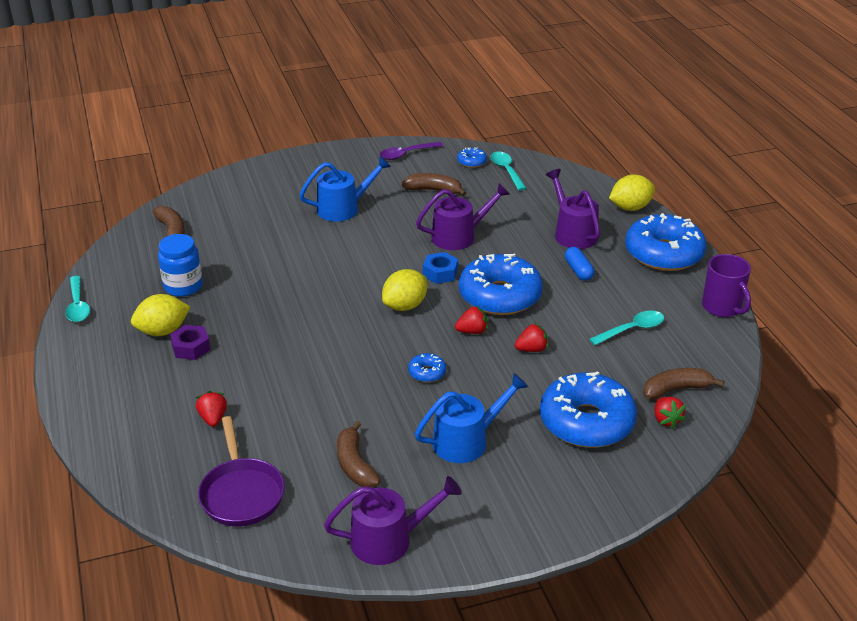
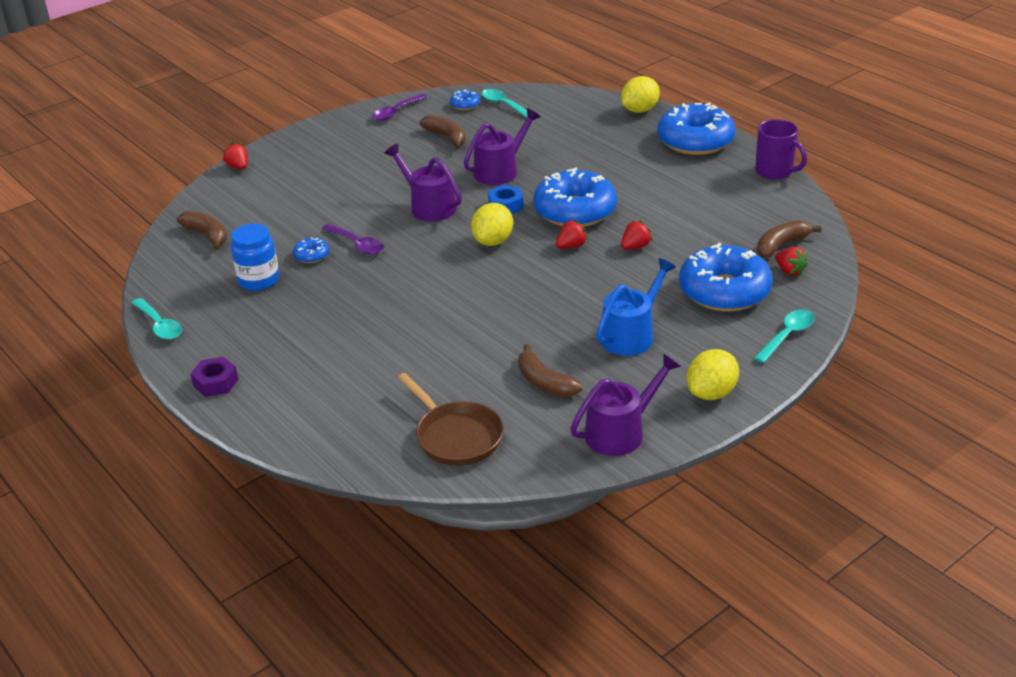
camera: 20 degrees left, 0 degrees up
yellow lemon [131,294,190,336] -> yellow lemon moved to [687,349,739,400]
purple nut [170,325,211,360] -> purple nut moved to [190,357,238,397]
red strawberry [196,391,227,427] -> red strawberry moved to [222,142,248,169]
purple pan [198,416,285,526] -> brown pan [398,373,504,466]
blue watering can [299,156,391,222] -> none
brown banana [402,173,467,196] -> brown banana turned 60 degrees clockwise [420,115,466,149]
blue donut [408,353,446,382] -> blue donut moved to [293,237,329,263]
purple watering can [546,169,600,249] -> purple watering can moved to [384,143,462,222]
blue capsule [565,247,594,281] -> none
turquoise spoon [589,310,664,345] -> turquoise spoon moved to [754,309,815,363]
none -> purple spoon [322,224,384,254]

